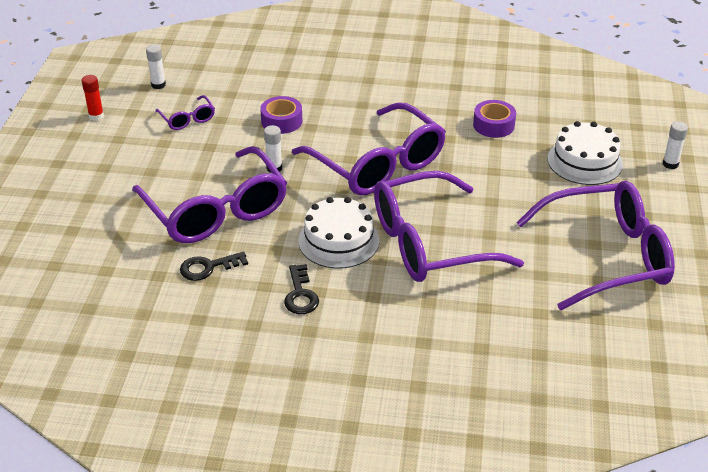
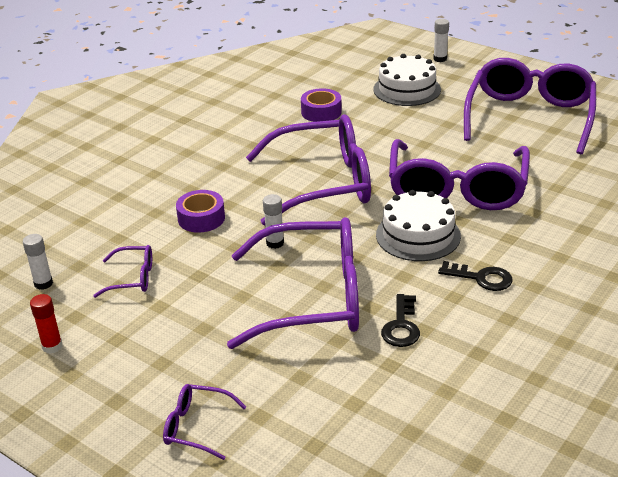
camera: 60 degrees left, 5 degrees down
none -> purple glasses [163,384,246,460]

